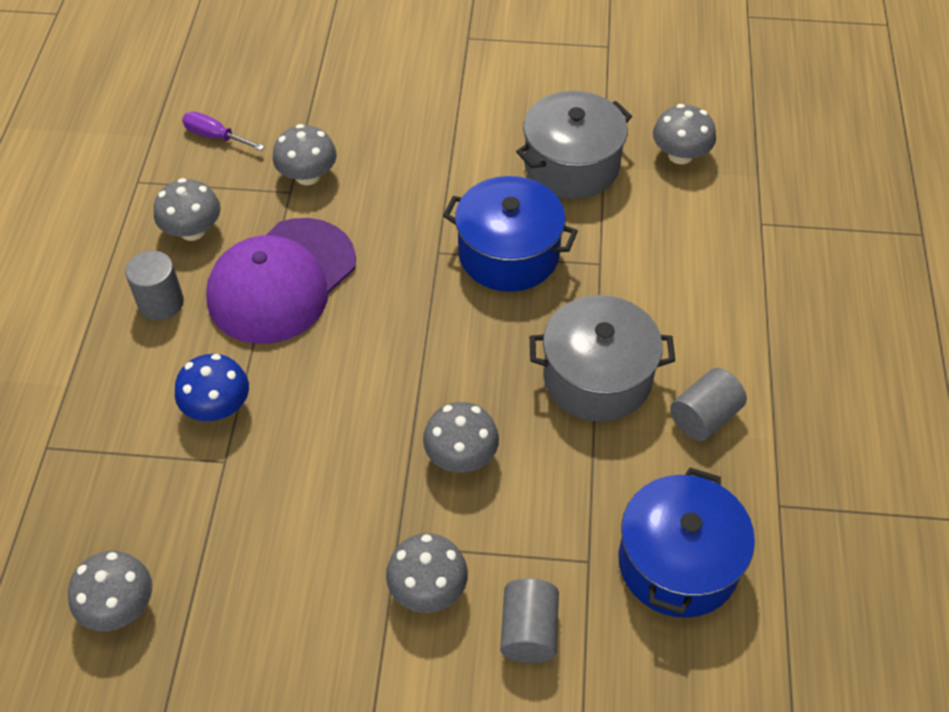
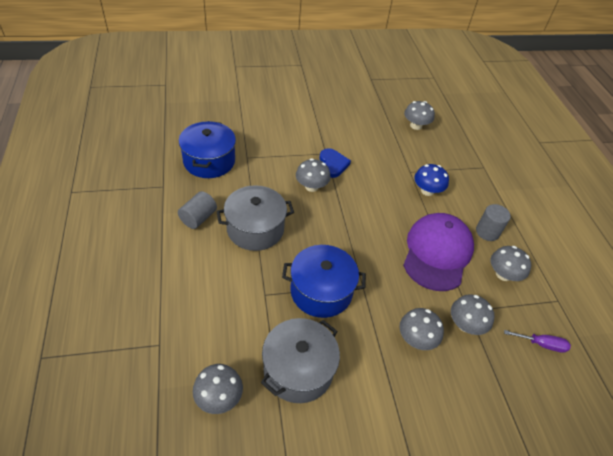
camera: 160 degrees right, 5 degrees down
grey mushroom [386,533,468,613] -> grey mushroom moved to [400,308,444,350]
grey cylinder [500,578,559,663] -> none
none -> blue heart [319,148,351,178]

